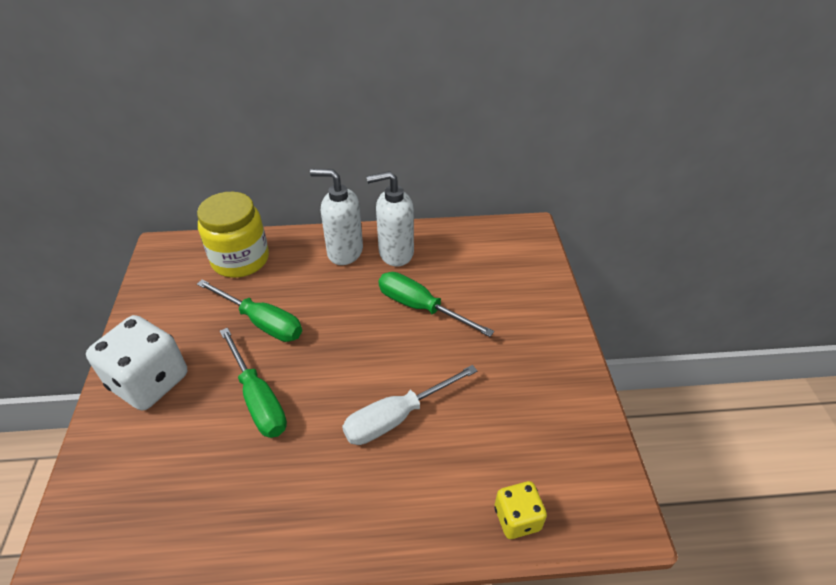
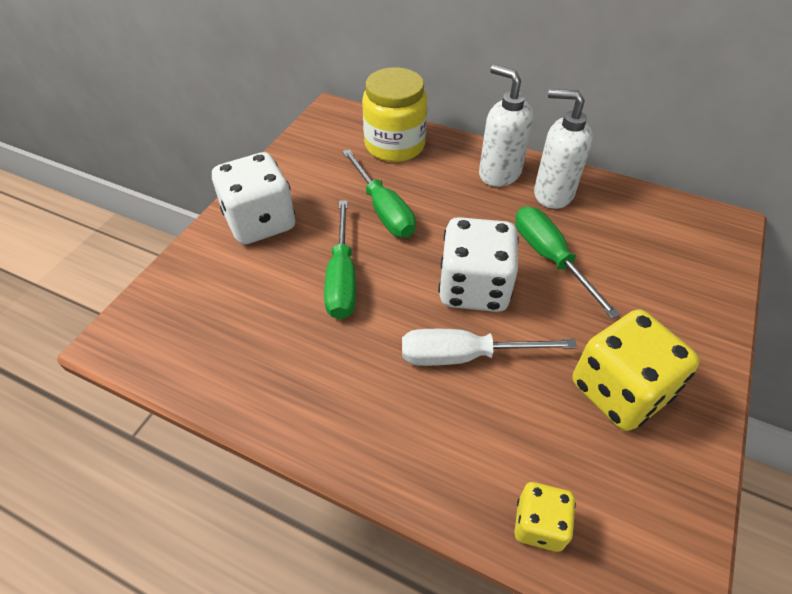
camera: 30 degrees right, 5 degrees up
none -> white dice [439,217,519,312]
none -> yellow dice [572,309,700,431]

